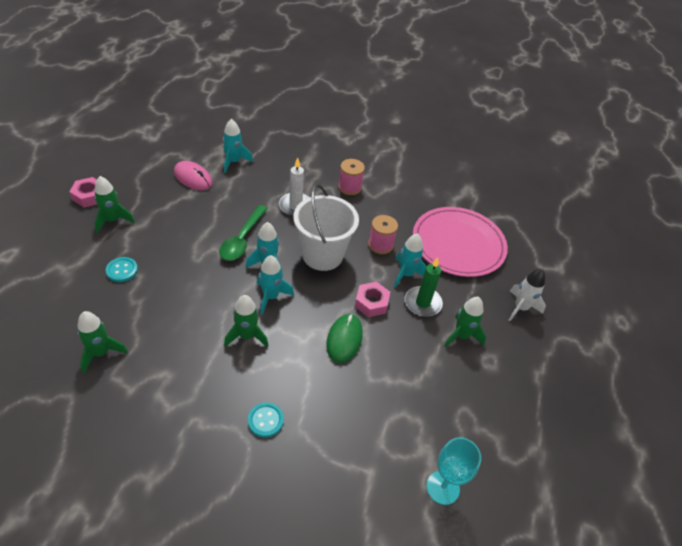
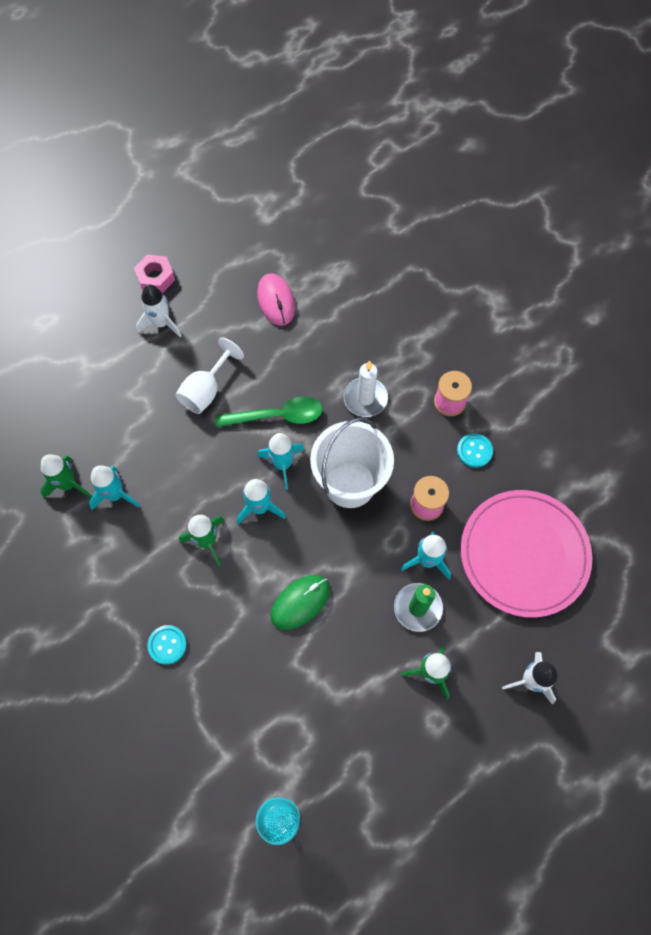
camera: 40 degrees right, 20 degrees up
green rocket [94,176,135,233] -> white rocket [136,285,181,337]
turquoise button [106,257,138,282] -> turquoise button moved to [457,433,493,468]
green spoon [219,205,268,261] -> green spoon turned 150 degrees counterclockwise [215,397,323,427]
turquoise rocket [223,119,253,173] -> turquoise rocket moved to [89,465,140,510]
pink nut [355,282,390,317] -> none
none -> white goblet [175,337,244,414]

